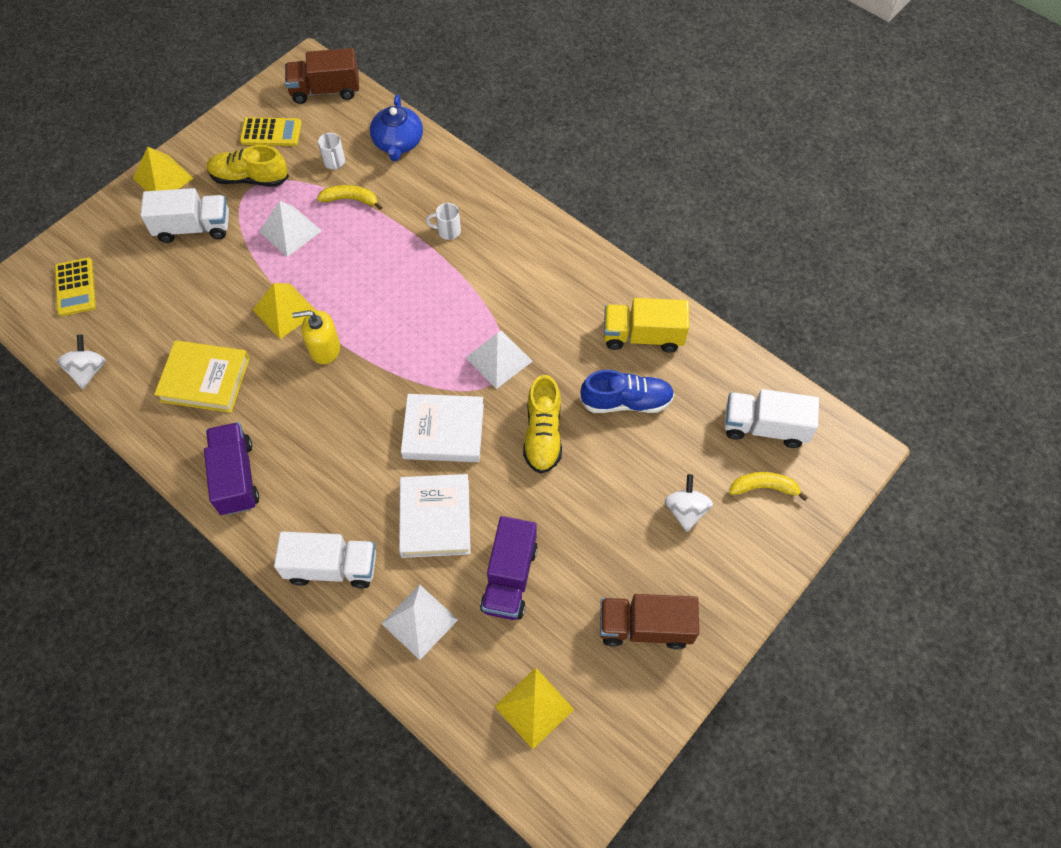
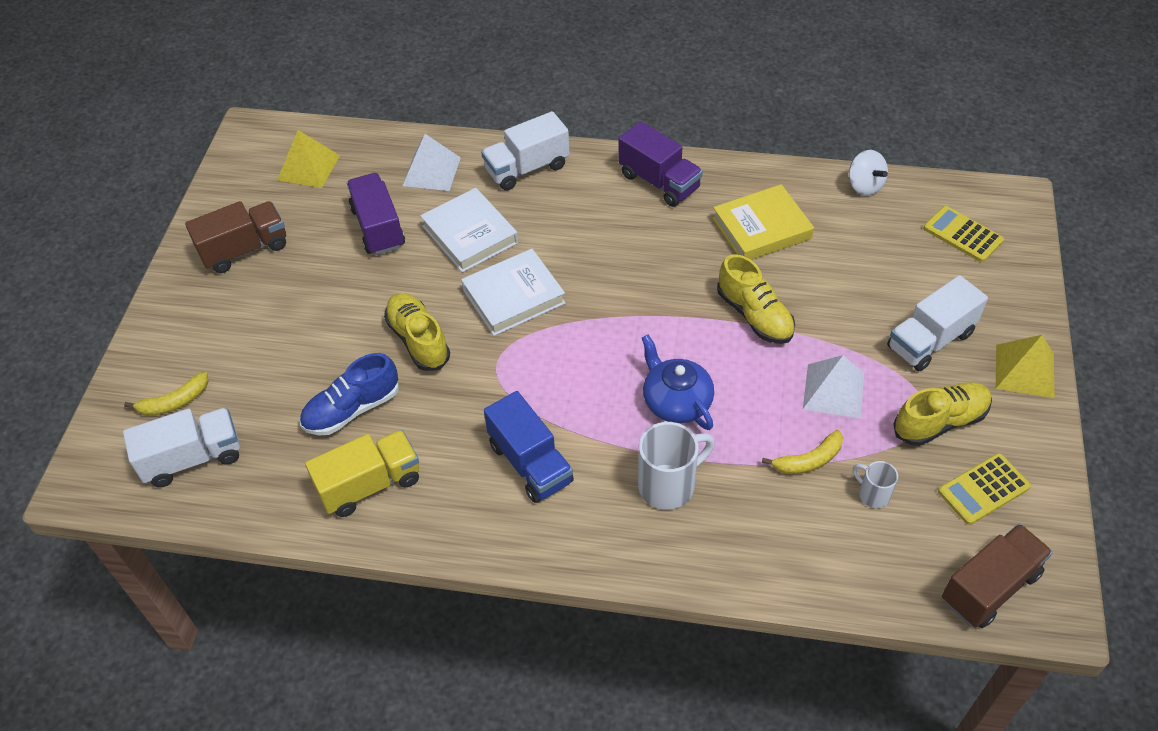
camera: 150 degrees right, 10 degrees down
yellow pyramid [253,283,316,339] -> yellow shoe [717,254,795,344]
yellow soap dispenser [292,310,340,364] -> none
blue teapot [370,95,423,161] -> blue teapot moved to [642,335,714,430]
white mug [426,203,461,240] -> white mug [638,422,715,510], size x1.84
white pyramid [465,331,533,389] -> none
white spinning top [665,474,713,532] -> none
none -> blue truck [484,391,574,503]

